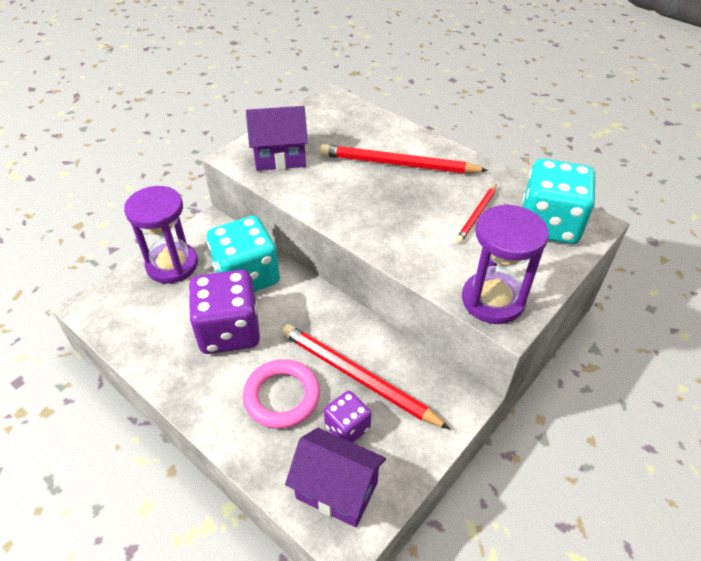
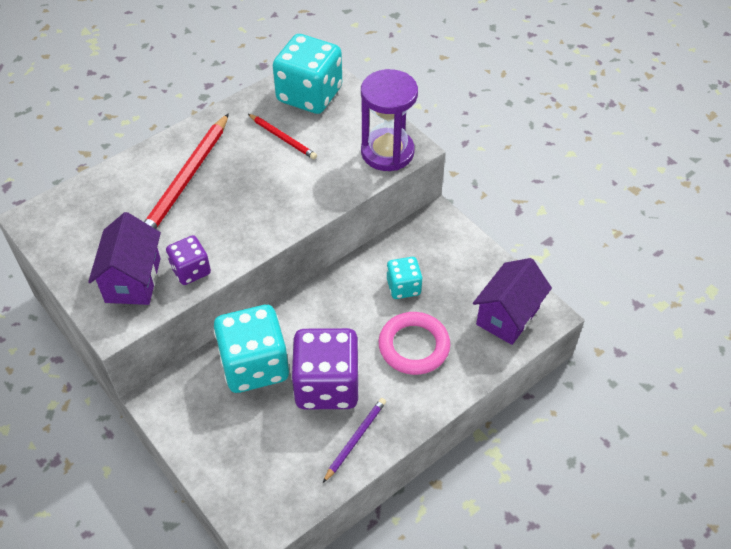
camera: 80 degrees left, 5 degrees up
purple hourglass [124,186,198,284] -> none
red pencil [282,324,450,429] -> turquoise dice [387,257,423,299]
purple dice [324,391,371,443] -> purple dice moved to [166,235,211,285]
none -> purple pencil [323,398,386,483]

